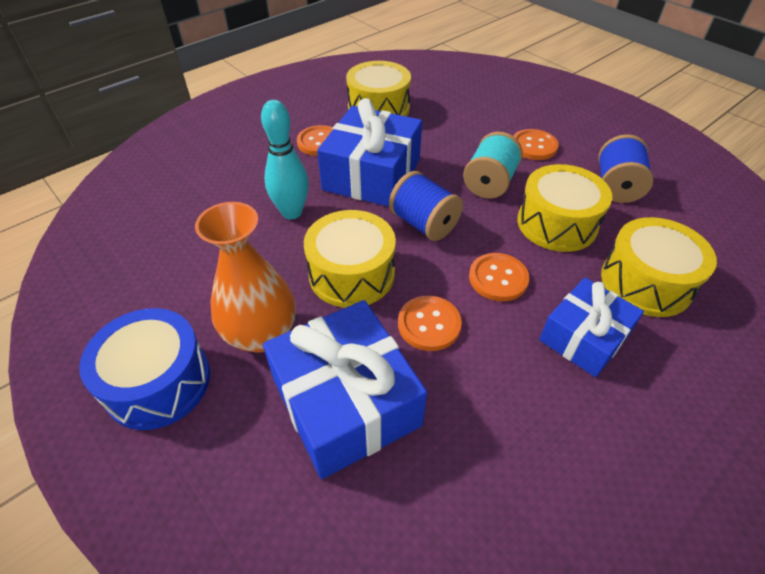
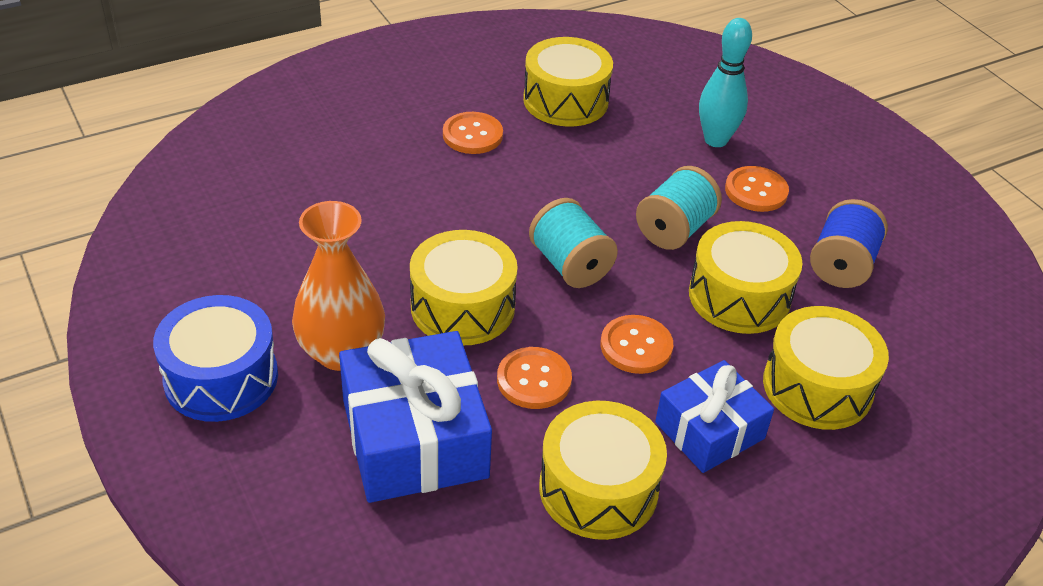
camera: 10 degrees right, 5 degrees down
turquoise bowling pin [261,100,309,219] -> turquoise bowling pin moved to [699,18,752,147]
blue gift [317,98,422,207] -> none
blue spool [389,171,463,241] -> turquoise spool [529,198,618,288]
none -> yellow drum [539,401,667,540]

